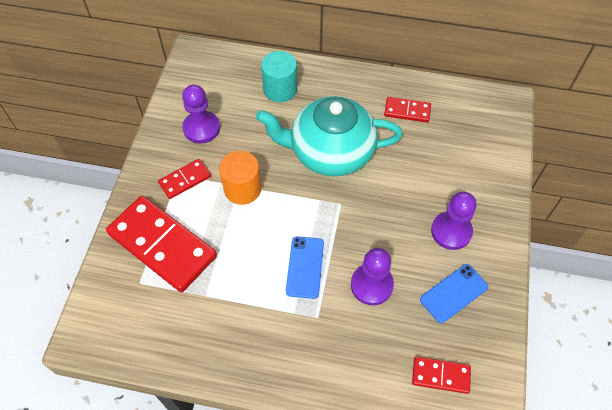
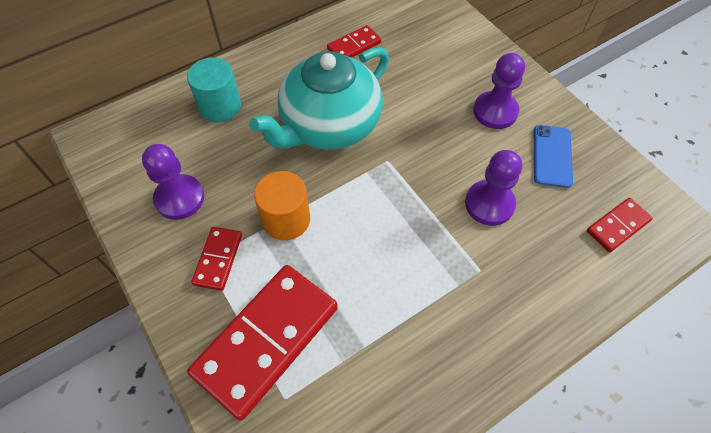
camera: 45 degrees left, 0 degrees up
red domino [106,196,217,292] -> red domino turned 45 degrees counterclockwise [187,265,338,421]
blue phone [286,236,324,299] -> none

